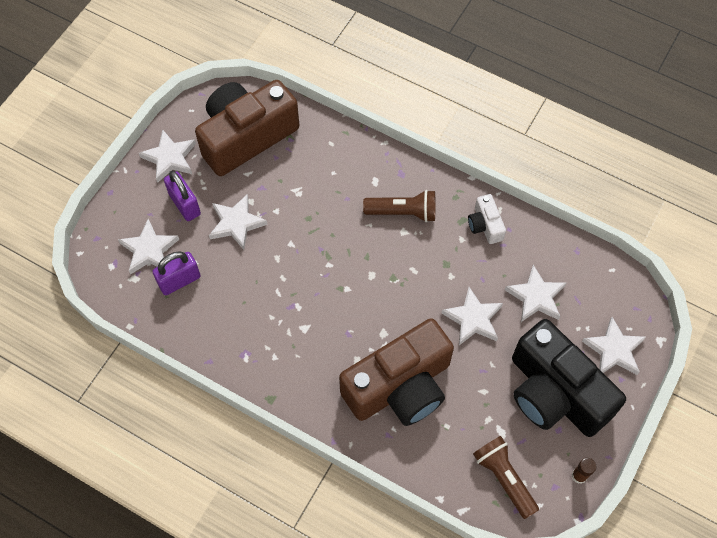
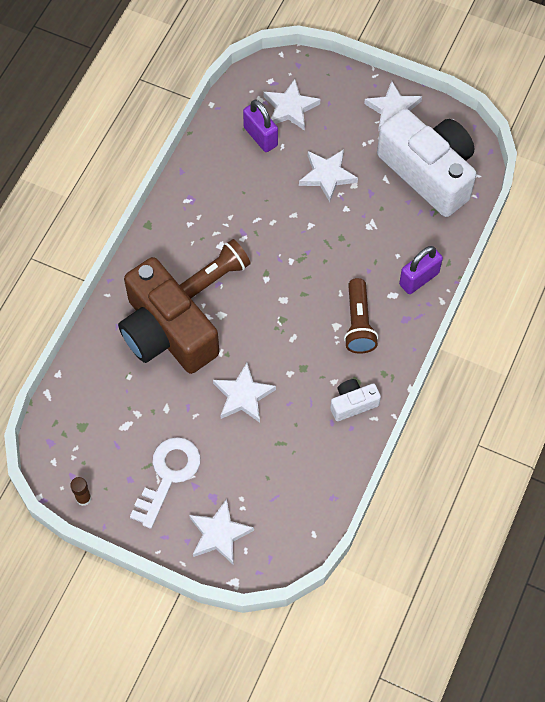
camera: 85 degrees right, 0 degrees up
purple padlock [164,171,201,221] -> purple padlock moved to [399,246,443,294]
brown camera [195,80,299,176] -> white camera [377,109,476,217]
brown flashlight [473,436,539,519] -> brown flashlight moved to [180,239,251,298]
white star [505,265,566,322] -> none
black camera [512,319,626,437] -> white key [130,437,200,528]

